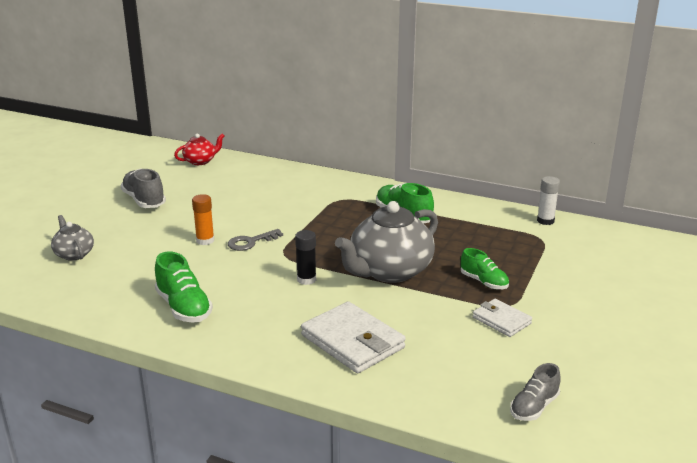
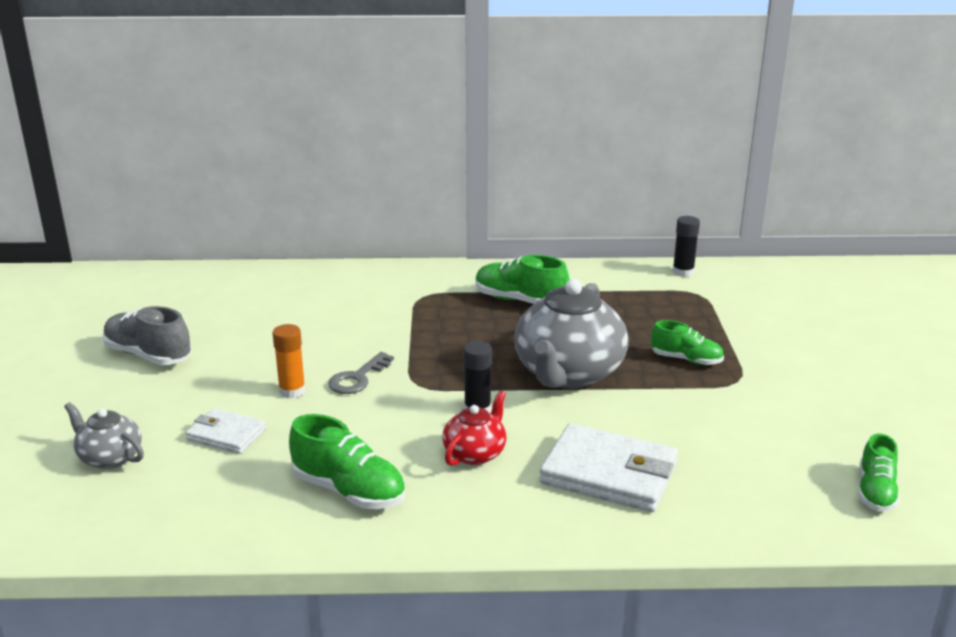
camera: 25 degrees left, 0 degrees up
red teapot [174,134,224,165] -> red teapot moved to [442,390,506,466]
white wallet [473,299,532,337] -> white wallet moved to [186,408,266,454]
grey shoe [510,363,561,421] -> green shoe [858,433,900,511]
white glue stick [537,176,560,225] -> black glue stick [672,216,700,277]

